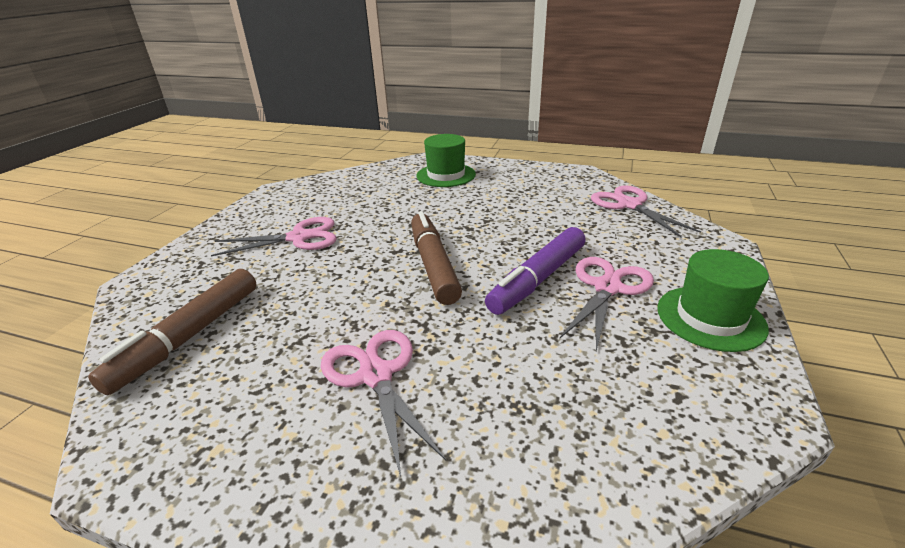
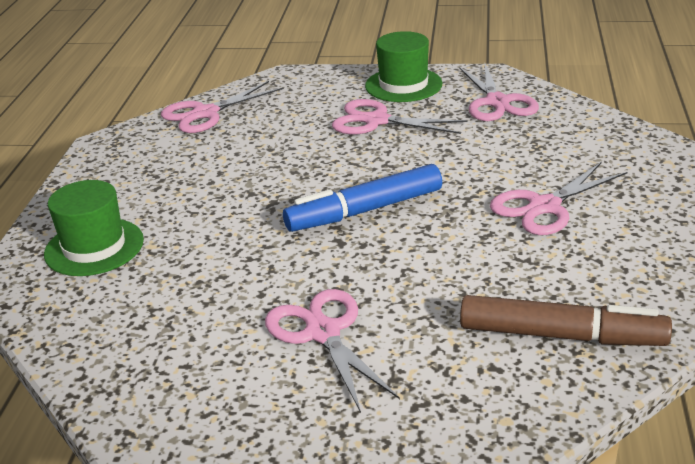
camera: 100 degrees left, 0 degrees up
brown marker [411,211,462,305] -> blue marker [283,164,442,232]
purple marker [485,227,586,315] -> none
none -> pink scissors [459,64,539,121]

